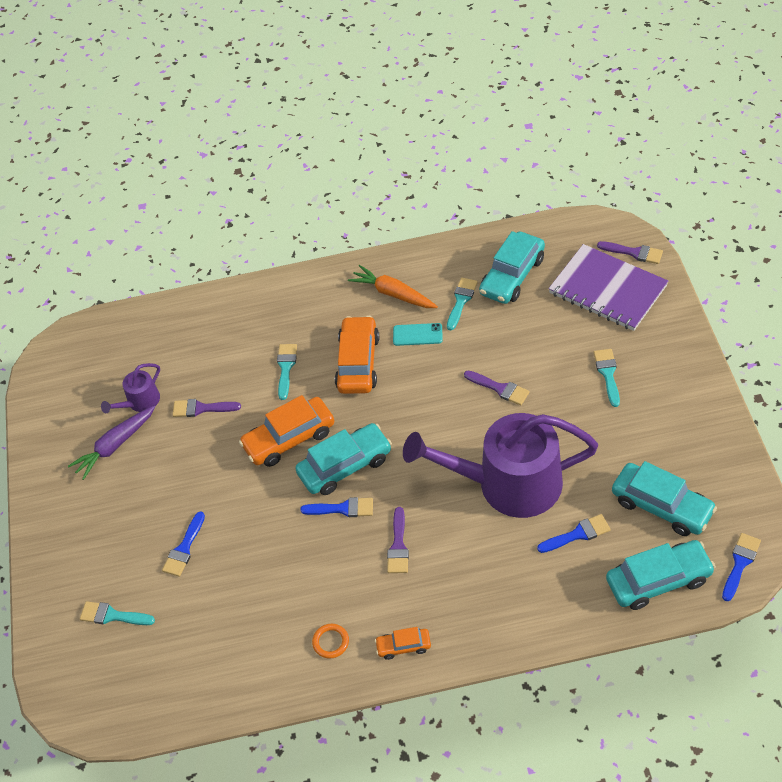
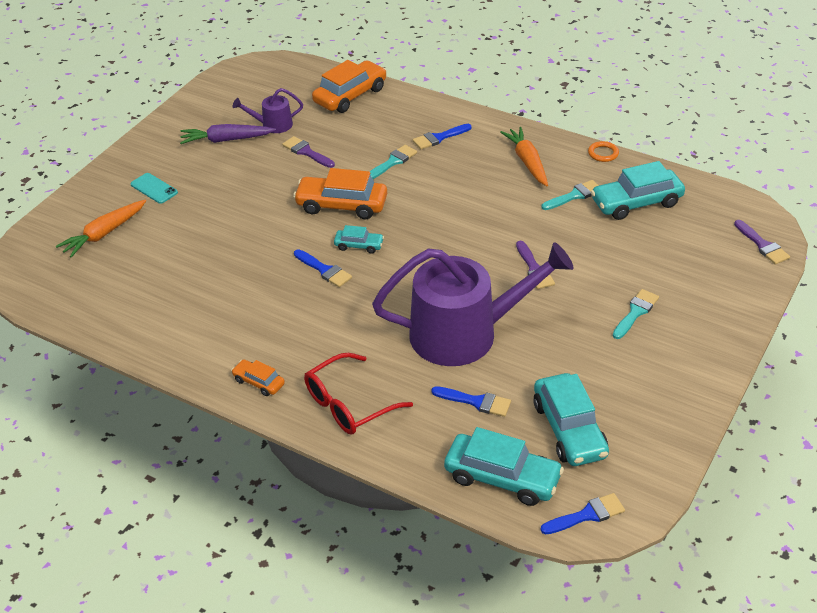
camera: 35 degrees right, 10 degrees down
turquoise brush [80,601,155,625] -> orange carrot [56,200,146,258]
blue brush [162,511,205,577] -> blue brush moved to [413,124,472,149]
turquoise car [295,423,392,495] -> turquoise car [334,225,384,254], size x0.52
orange ring [312,624,349,659] -> orange ring moved to [588,141,619,162]
orange car [335,316,379,394] -> orange car moved to [312,60,387,113]
purple brush [387,507,409,573] -> none
turquoise phone [393,323,443,346] -> turquoise phone moved to [130,173,178,204]
purple watering can [403,413,598,518] -> purple watering can turned 135 degrees clockwise [372,242,574,366]
purple notebook [548,244,668,331] -> none
none -> red glasses [304,353,413,434]

